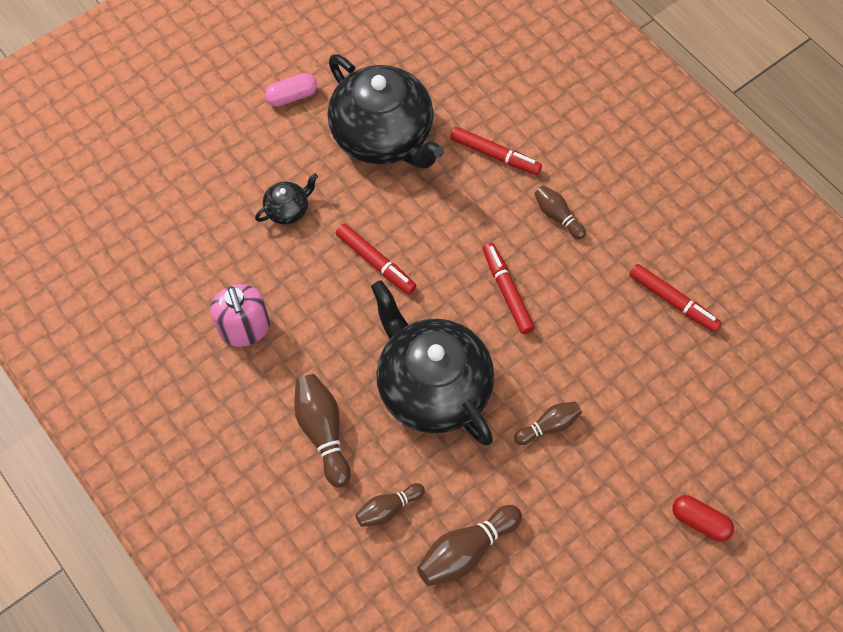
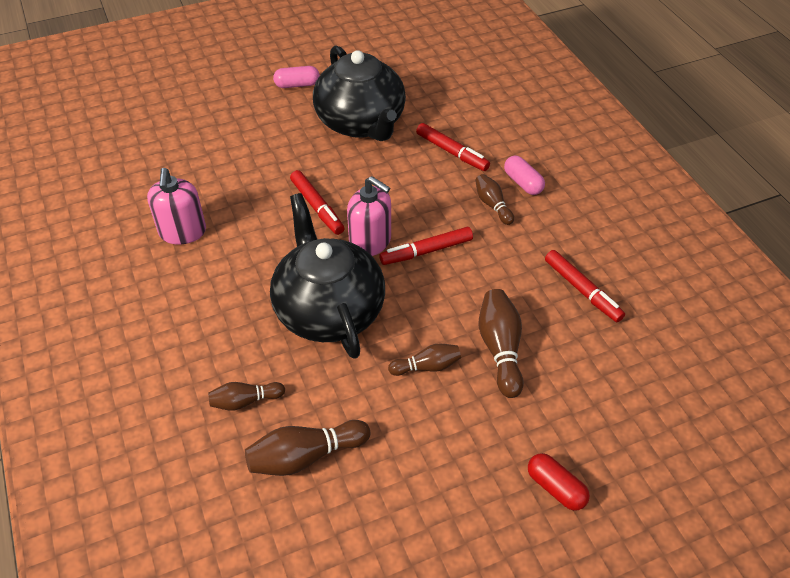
camera: 15 degrees right, 15 degrees down
black teapot [255,173,318,224] -> none
brown bowling pin [294,374,351,487] -> brown bowling pin moved to [478,289,524,398]
red marker [483,243,535,334] -> red marker turned 105 degrees counterclockwise [379,227,473,265]
none -> pink soap dispenser [347,176,391,256]
none -> pink capsule [504,156,545,195]

